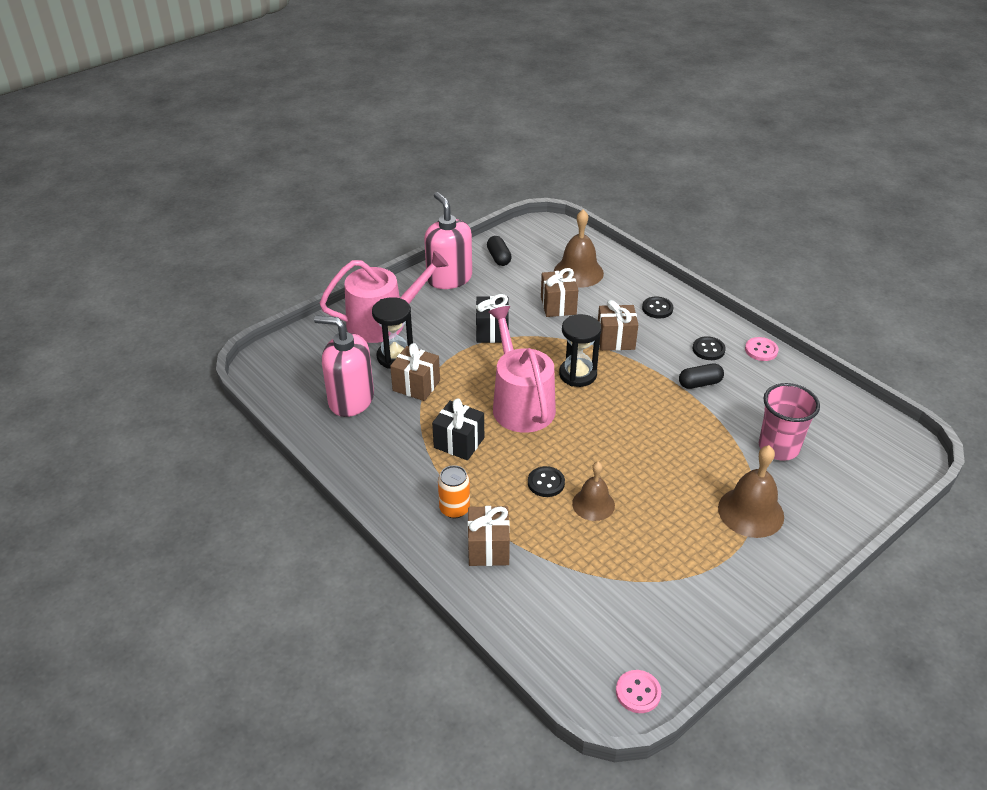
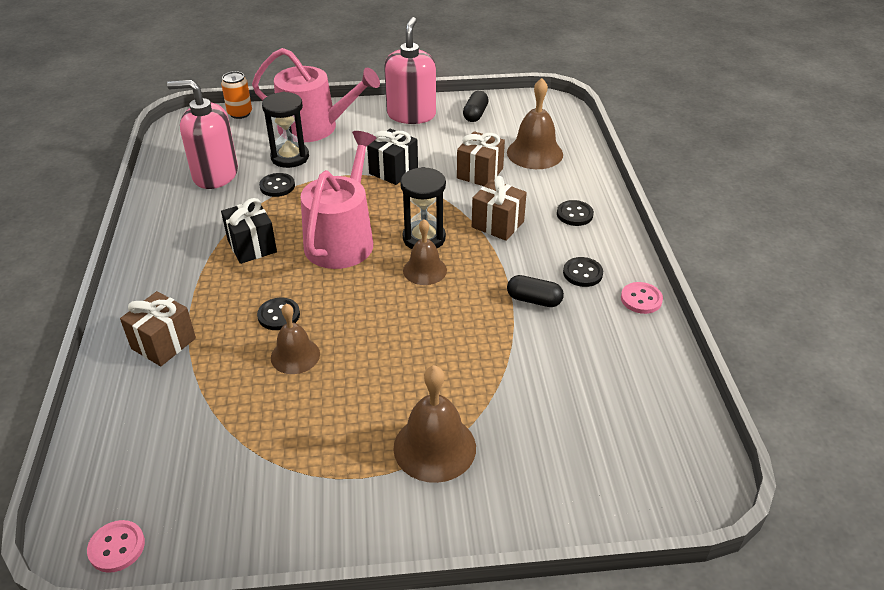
camera: 35 degrees right, 0 degrees up
pink soap dispenser [314,315,374,417] -> pink soap dispenser turned 45 degrees counterclockwise [167,80,238,189]
brown gift [390,343,440,401] -> black button [259,173,295,197]
orange can [438,465,470,518] -> orange can moved to [221,71,252,119]
pink cup [759,383,820,461] -> none
none -> brown bell [403,219,447,285]

